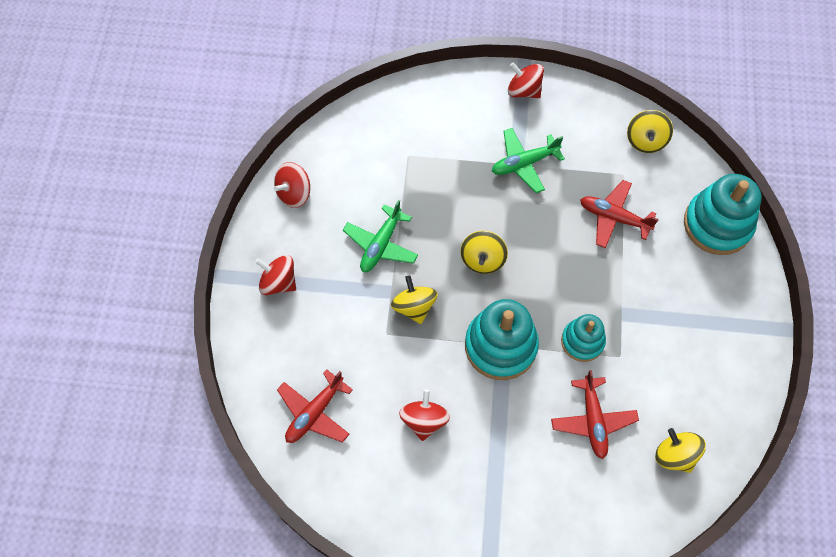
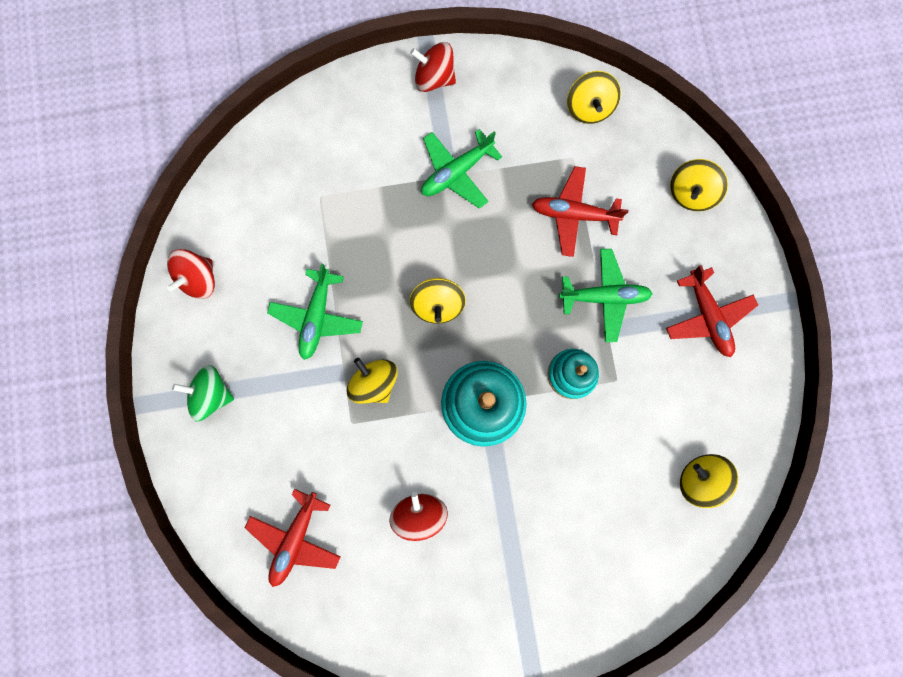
camera: 15 degrees left, 15 degrees up
red spinning top [255,255,296,295] -> green spinning top [172,365,234,421]
red plane [551,370,639,459] -> red plane moved to [666,265,758,357]
turquoise stacking toy [684,174,762,255] -> yellow spinning top [670,159,728,211]
none -> green plane [559,249,653,342]

